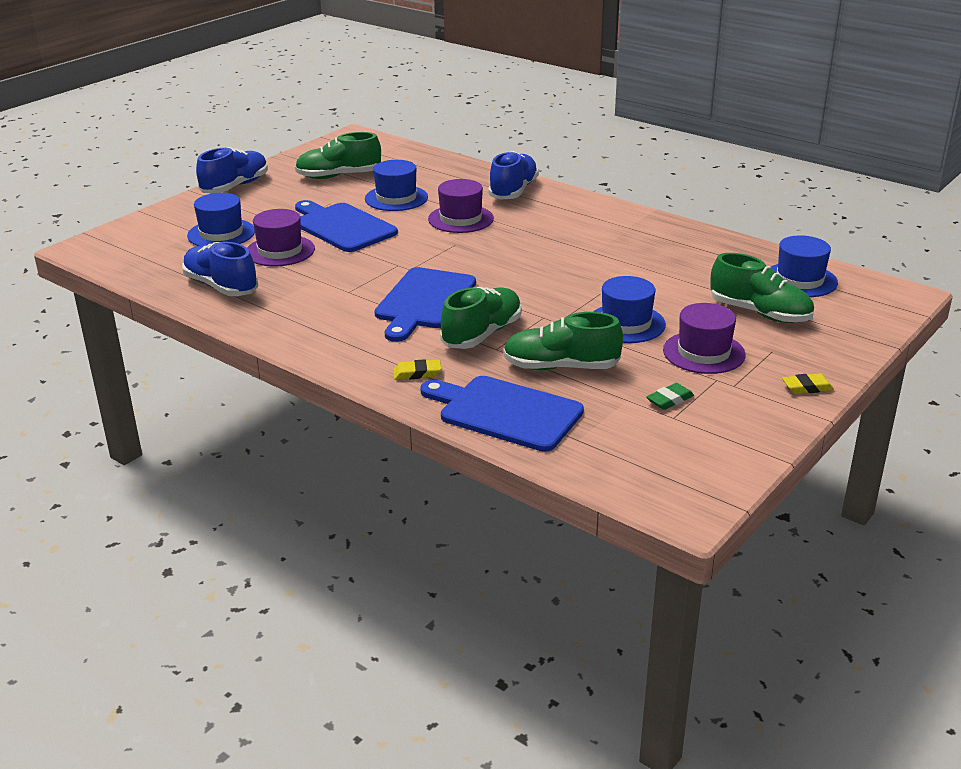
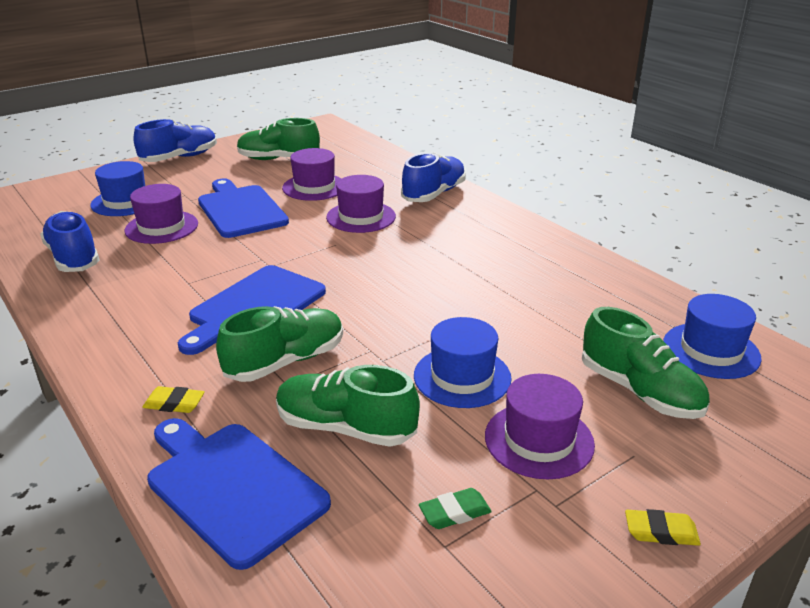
camera: 15 degrees right, 0 degrees up
blue hat [365,160,428,211] -> purple hat [282,148,342,201]

